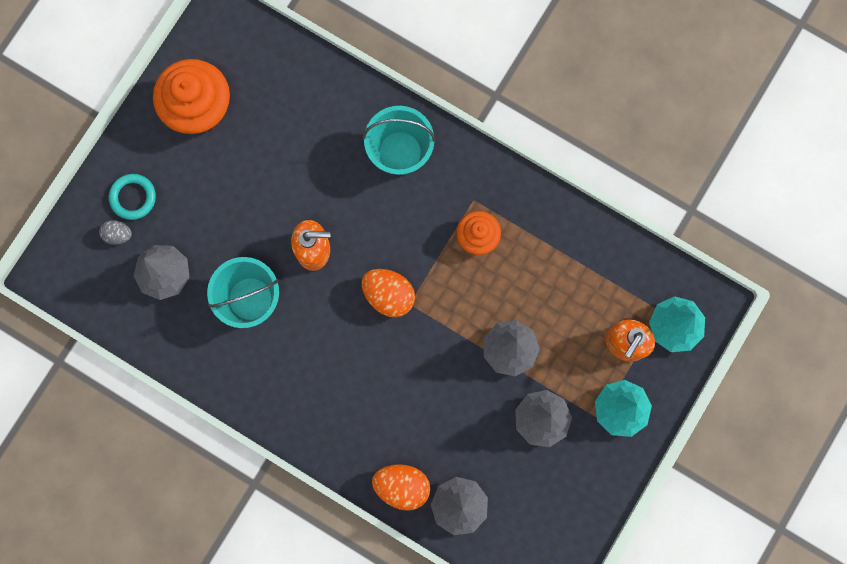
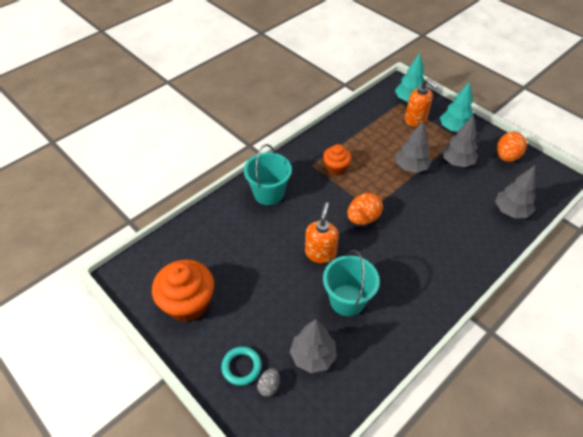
camera: 75 degrees left, 30 degrees down
orange egg [372,464,430,510] -> orange egg moved to [497,132,527,162]

